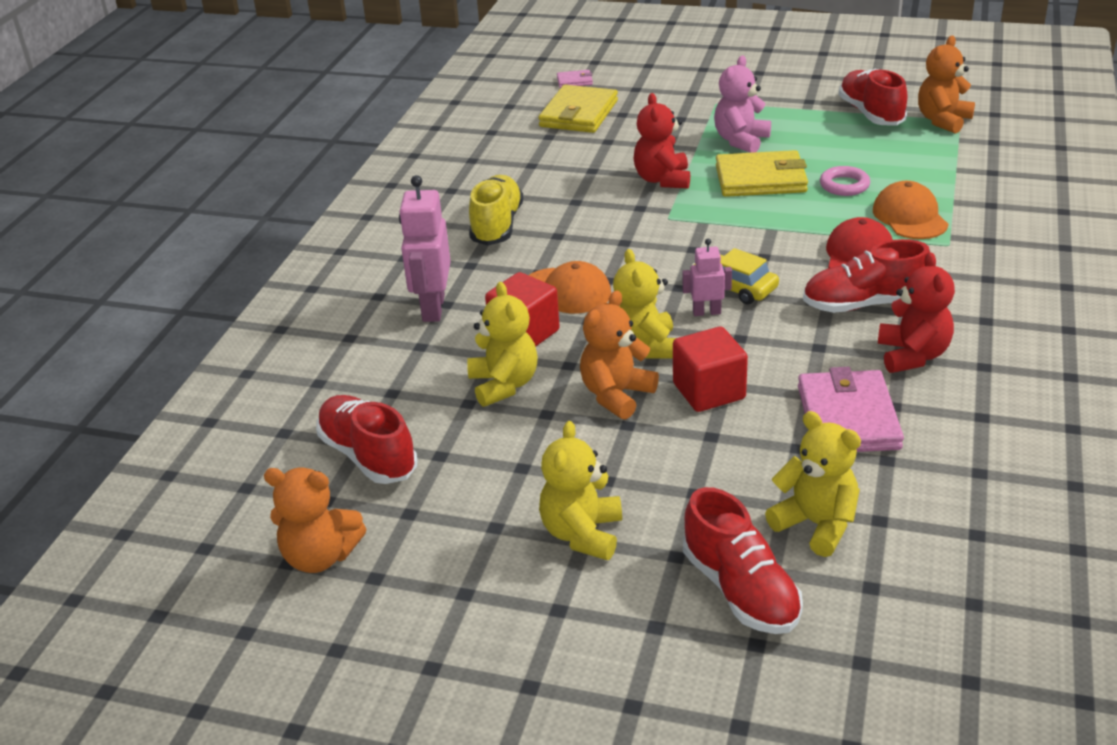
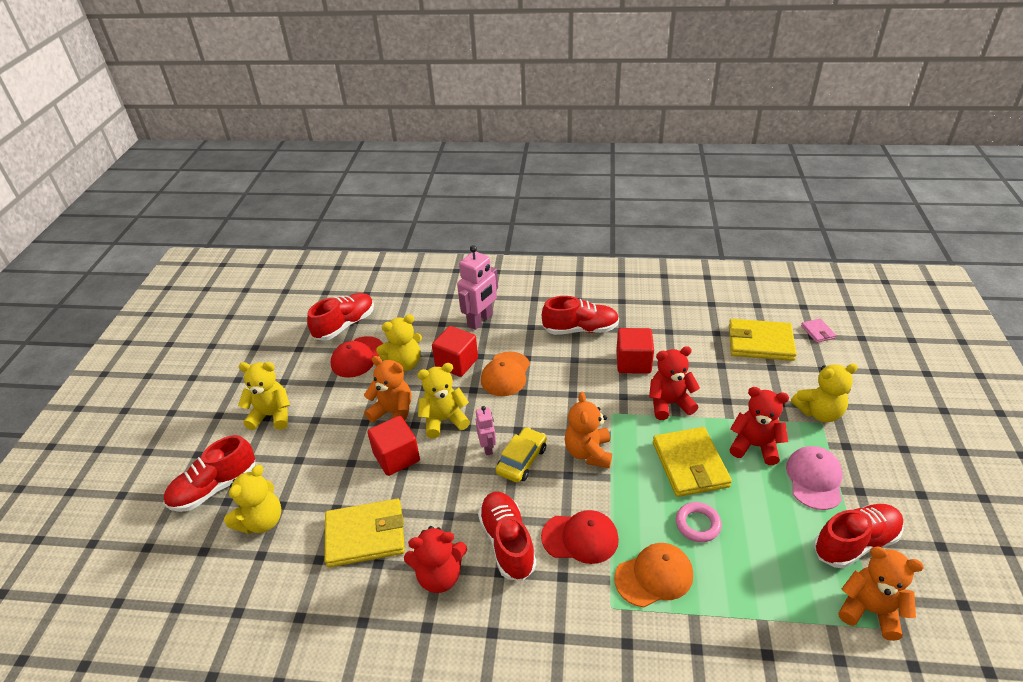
camera: 80 degrees right, 5 degrees up
orange teddy bear [264,467,366,573] -> orange teddy bear moved to [565,392,612,468]
pink robot [399,175,451,322] -> pink robot turned 135 degrees clockwise [457,245,498,330]
yellow shoe [469,175,524,245] -> red shoe [542,296,619,335]
pink teddy bear [714,56,771,153] -> red teddy bear [729,387,789,465]
pink wallet [798,367,904,452] -> yellow wallet [325,499,405,567]
none -> red cap [331,336,383,378]
none -> red cube [616,328,654,374]
none -> pink cap [786,446,843,510]
none -> yellow teddy bear [791,363,858,422]

